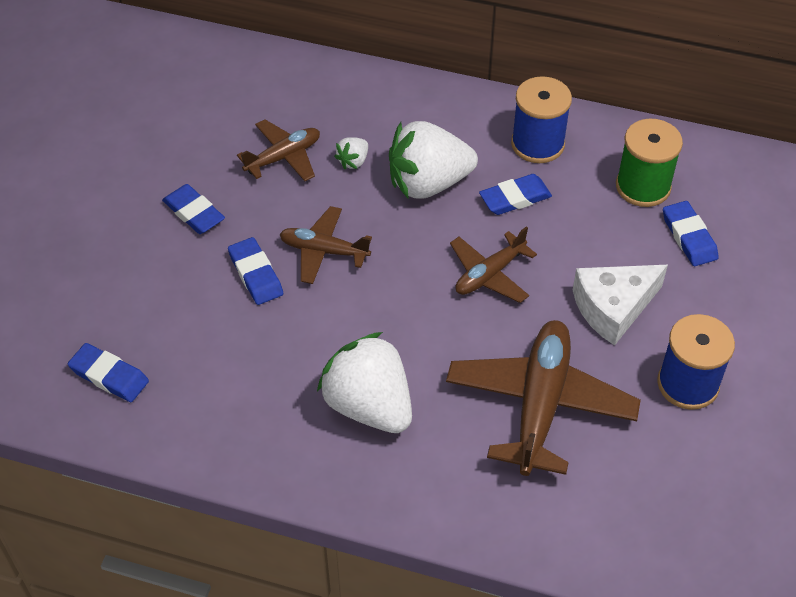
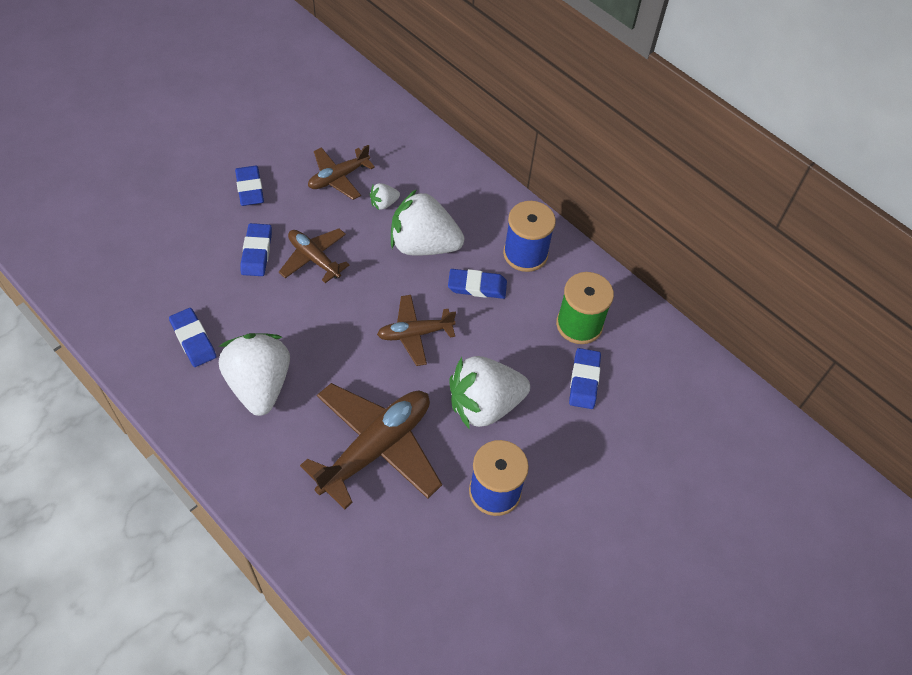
camera: 25 degrees right, 5 degrees up
blue eraser [68,343,149,402] -> blue eraser moved to [169,308,217,367]
brown plane [237,119,320,181] -> brown plane turned 150 degrees clockwise [308,145,375,200]
white cheese [573,265,668,346] -> white strawberry [449,356,530,430]

